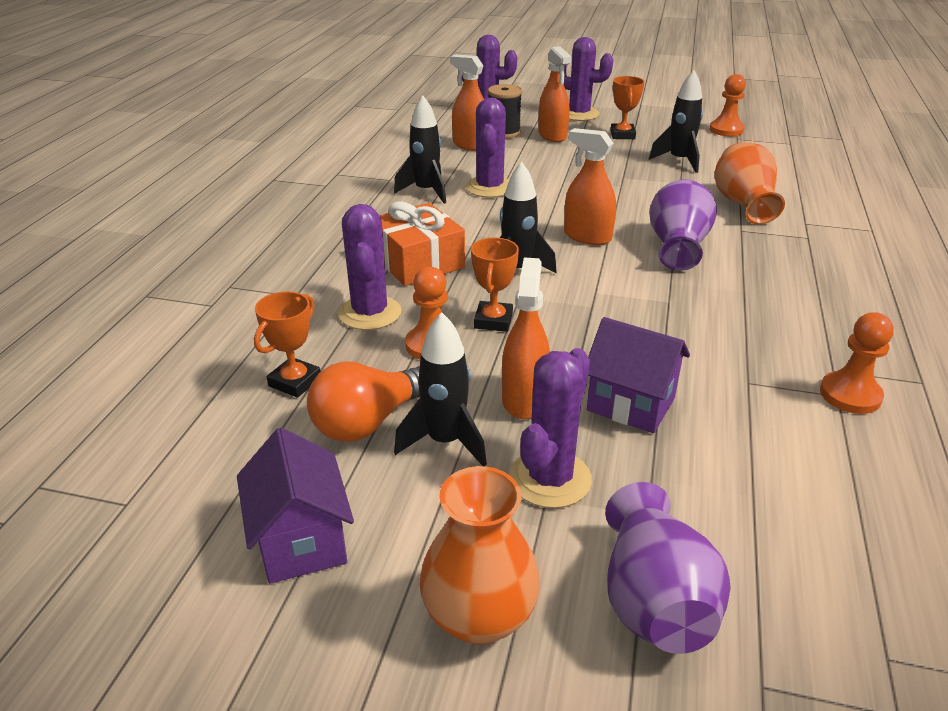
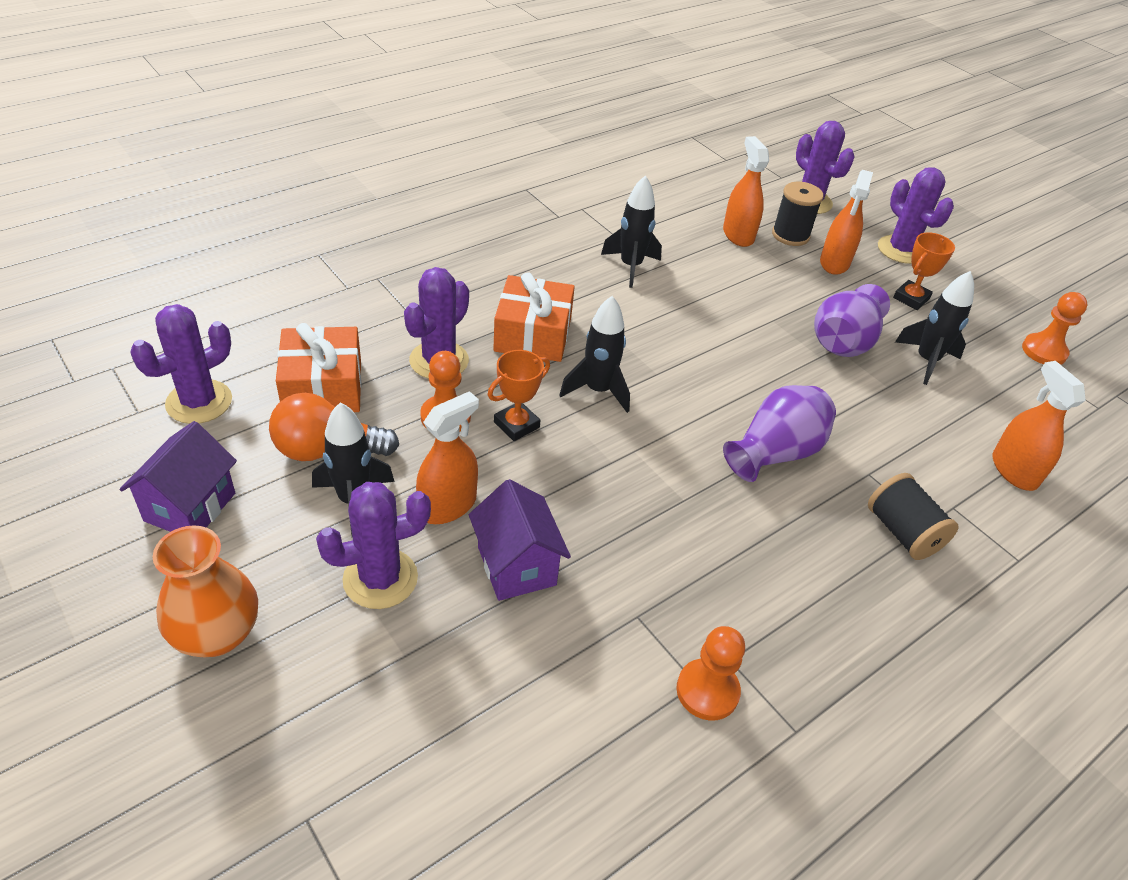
camera: 35 degrees right, 10 degrees up
orange trophy [254,291,321,398] -> orange gift [276,323,361,412]
purple cactus [466,97,509,198] -> purple cactus moved to [130,304,232,424]
orange spray bottle [564,128,616,245] -> orange spray bottle moved to [993,361,1086,491]
purple vase [605,482,731,654] -> purple vase moved to [814,284,890,357]
orange vase [715,143,785,224] -> none
none -> black spool [868,473,959,560]

